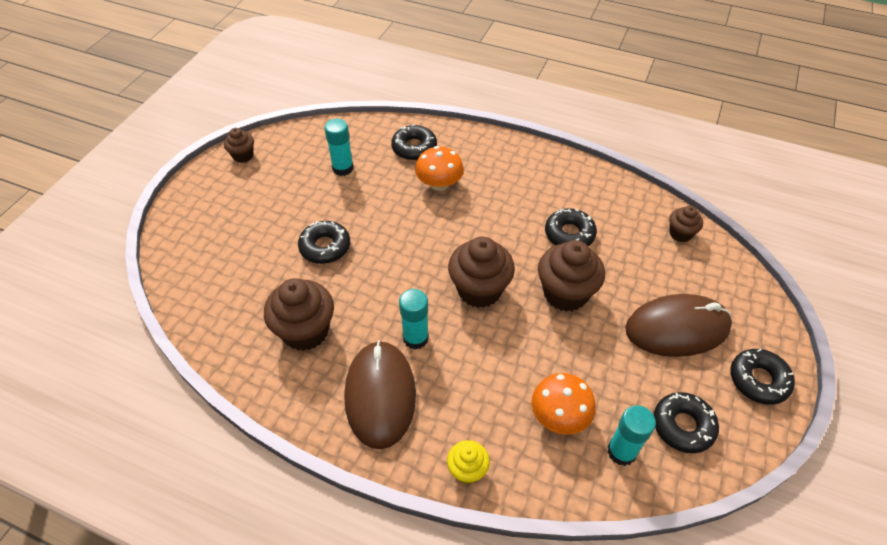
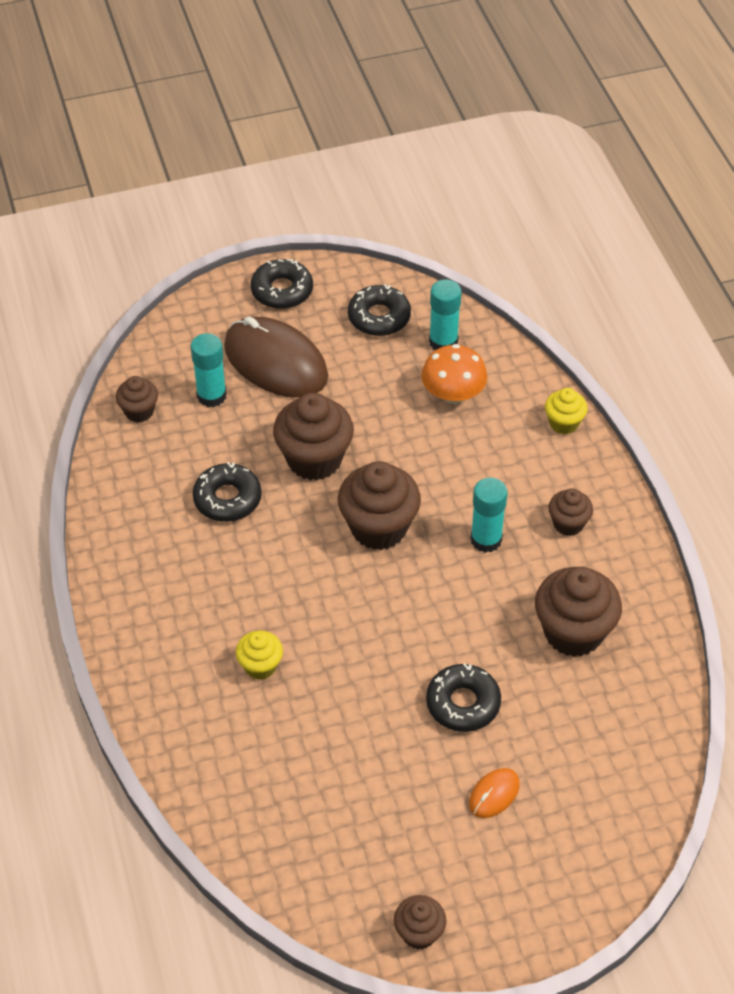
camera: 130 degrees left, 0 degrees up
turquoise glue stick [324,119,353,176] -> turquoise glue stick moved to [190,333,227,407]
brown mouse [344,340,416,449] -> brown cupcake [548,489,593,536]
black donut [391,124,437,160] -> none
orange mushroom [415,146,464,191] -> yellow cupcake [236,631,283,680]
none -> orange mouse [469,768,520,818]

